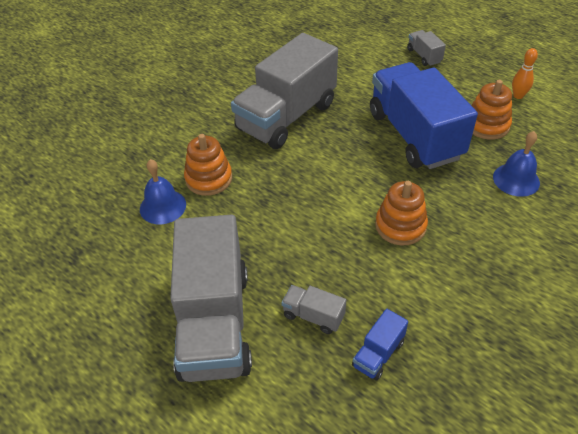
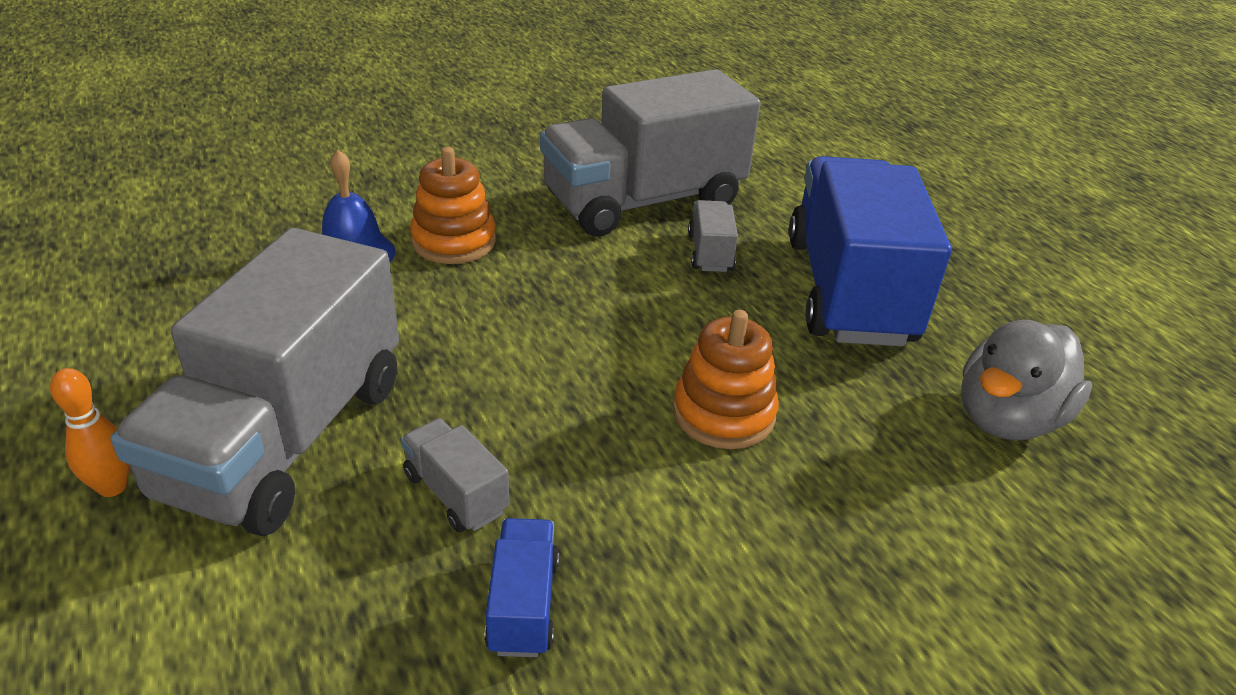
camera: 20 degrees right, 10 degrees down
blue truck [352,309,408,381] -> blue truck turned 120 degrees clockwise [484,518,559,657]
grey truck [407,30,446,66] -> grey truck moved to [688,200,738,272]
orange stacking toy [471,80,512,140] -> none
blue bell [493,131,540,197] -> grey duck [961,320,1092,440]
orange bowling pin [512,48,538,99] -> orange bowling pin moved to [50,368,130,497]

